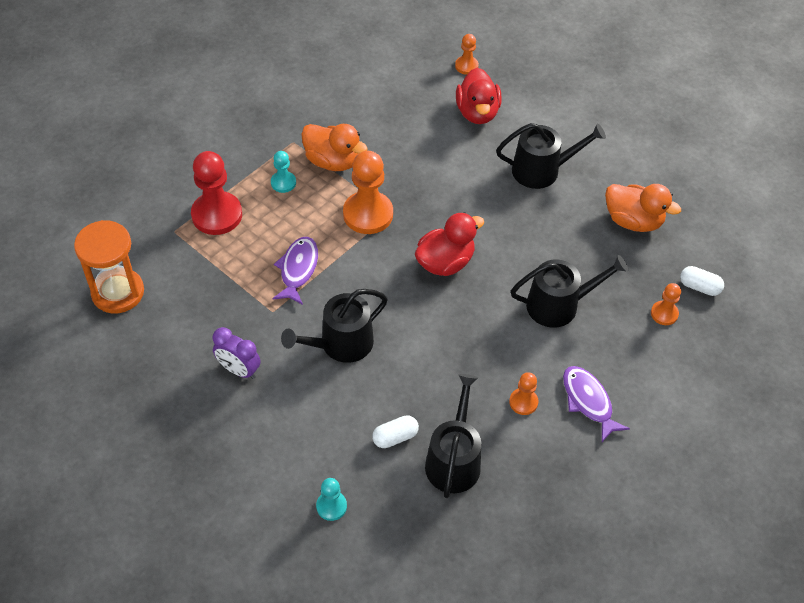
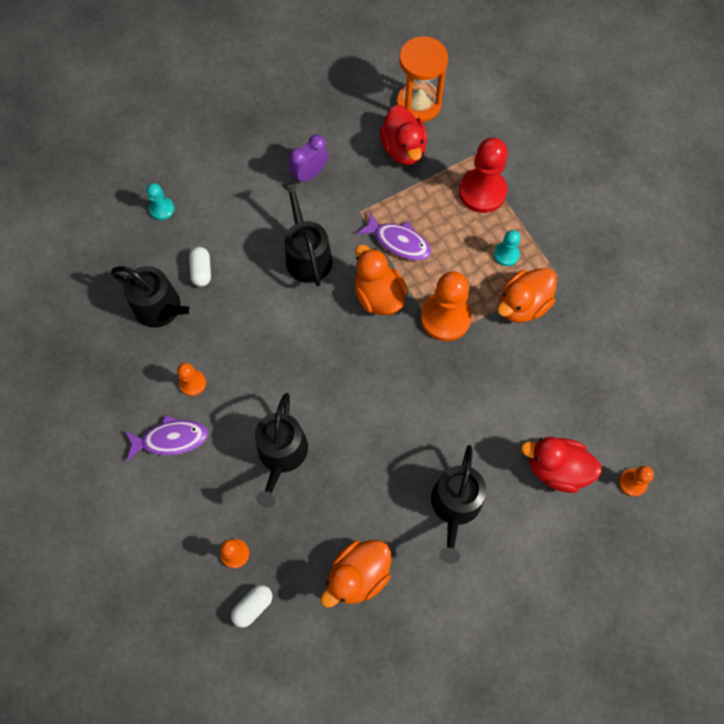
camera: 110 degrees right, 15 degrees up
red duck [415,212,484,276] -> red duck moved to [379,105,427,165]
none -> orange duck [355,244,408,315]

